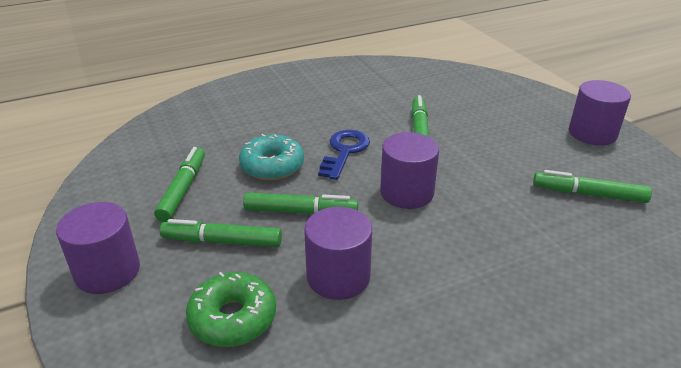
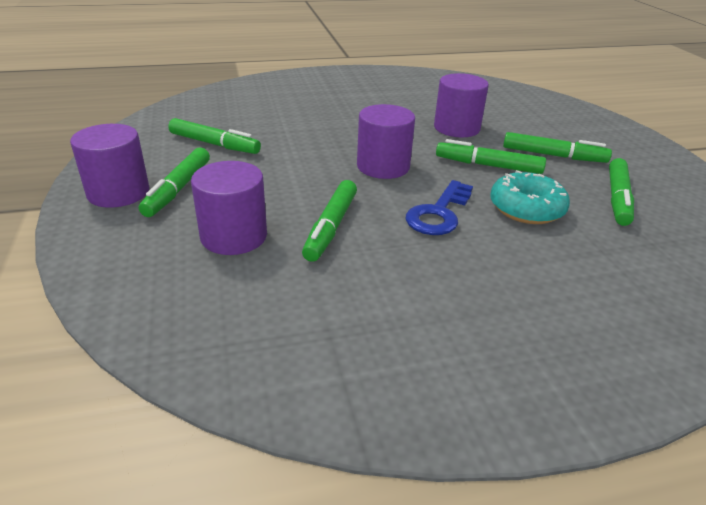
camera: 170 degrees left, 0 degrees up
purple cylinder [56,202,140,294] -> purple cylinder moved to [191,161,267,255]
green donut [186,272,276,347] -> none
none -> green marker [139,148,210,217]

